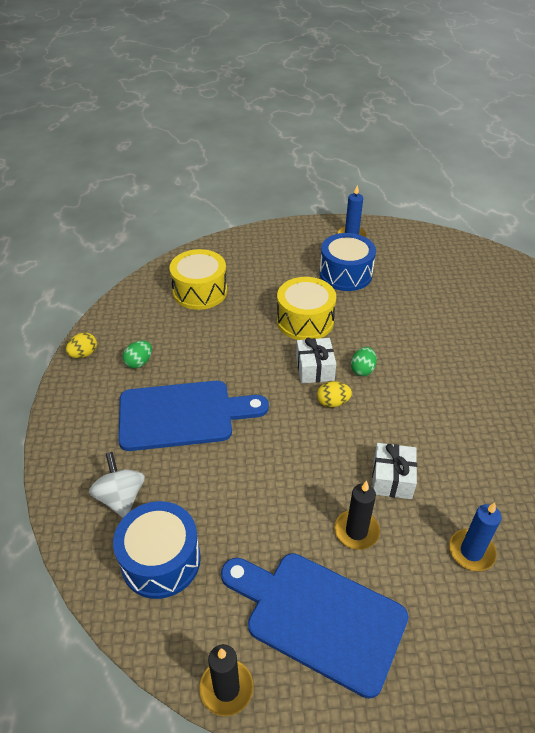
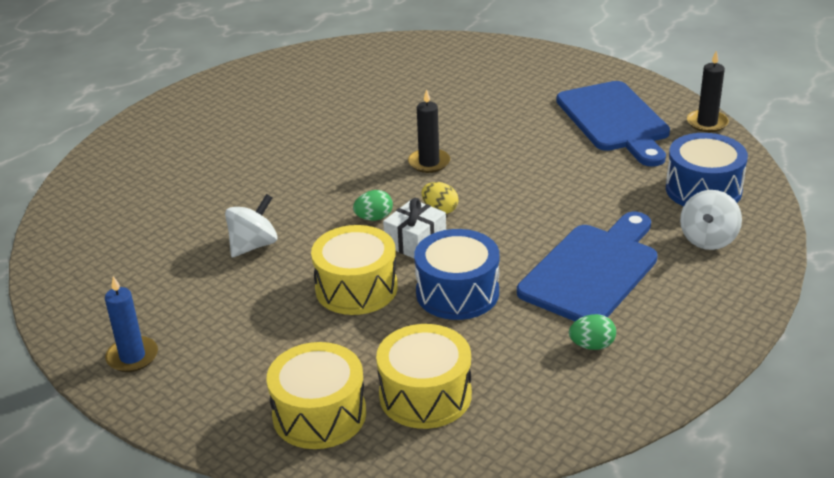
camera: 135 degrees left, 10 degrees down
yellow egg [66,332,97,358] -> none
blue cutting board [118,381,269,451] -> blue cutting board turned 90 degrees clockwise [517,212,658,321]
blue drum [320,233,376,291] -> blue drum moved to [414,229,500,320]
black candle [334,481,380,550] -> black candle moved to [408,89,450,173]
white gift [372,443,417,499] -> none
blue candle [449,502,502,571] -> none
none -> white spinning top [225,194,278,257]
none -> yellow drum [266,342,366,449]

